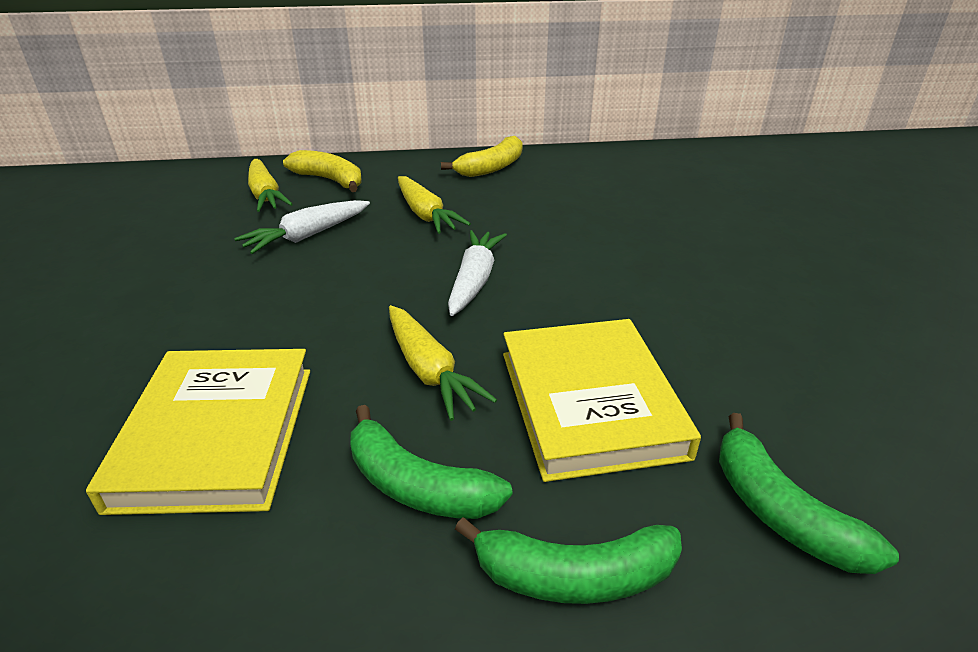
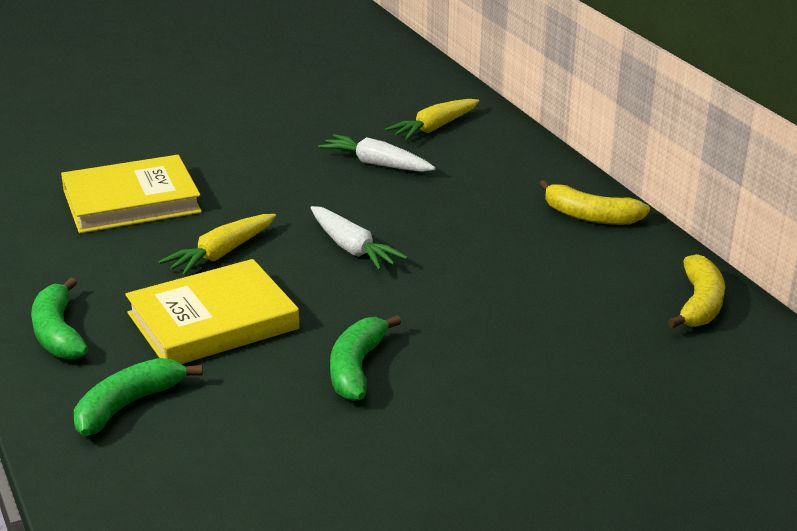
camera: 70 degrees right, 5 degrees down
yellow banana [283,150,362,192] -> yellow banana moved to [668,254,725,329]
green banana [350,405,512,519] -> green banana moved to [330,315,401,401]
yellow carrot [398,176,471,234] -> none
white carrot [448,230,507,316] -> white carrot turned 60 degrees clockwise [311,206,408,270]

